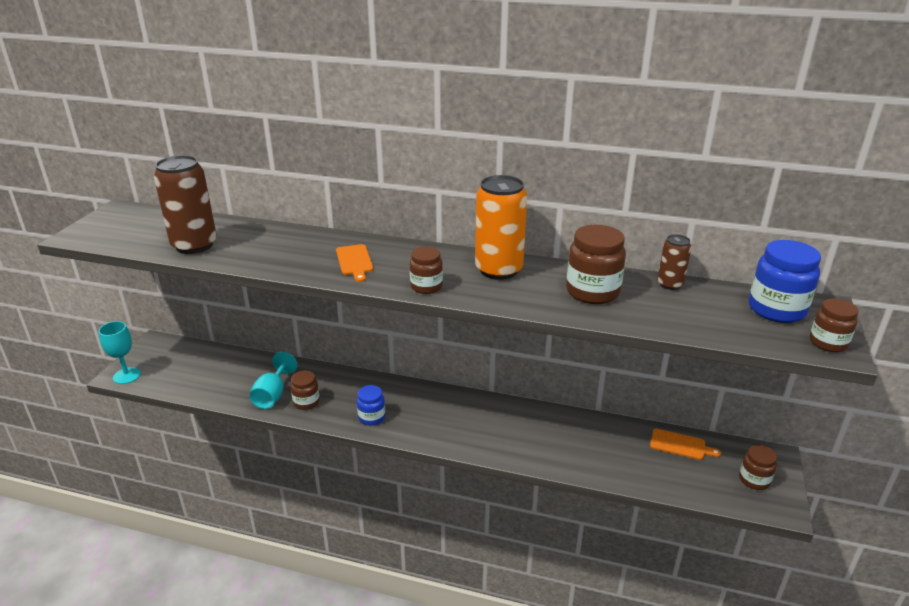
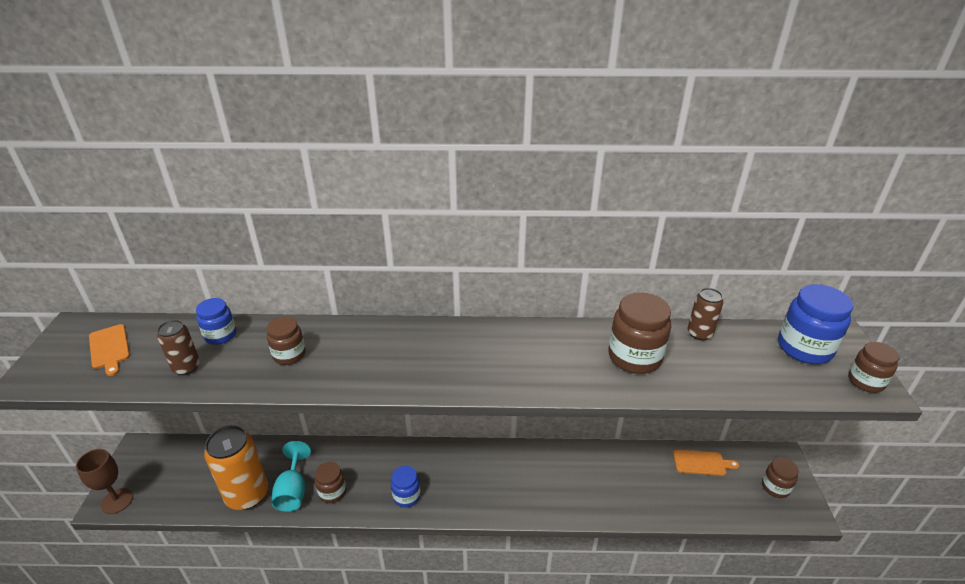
camera: 15 degrees left, 5 degrees up
turquoise goblet [98,321,141,384] -> brown goblet [76,449,133,514]
brown can [154,155,217,254] -> brown can [157,320,200,375], size x0.53
orange cutting board [336,244,373,282] -> orange cutting board moved to [89,324,130,376]
brown jar [410,247,443,294] -> brown jar moved to [267,316,306,365]
orange can [475,175,527,280] -> orange can moved to [204,425,268,510]
none -> blue jar [196,298,236,345]

